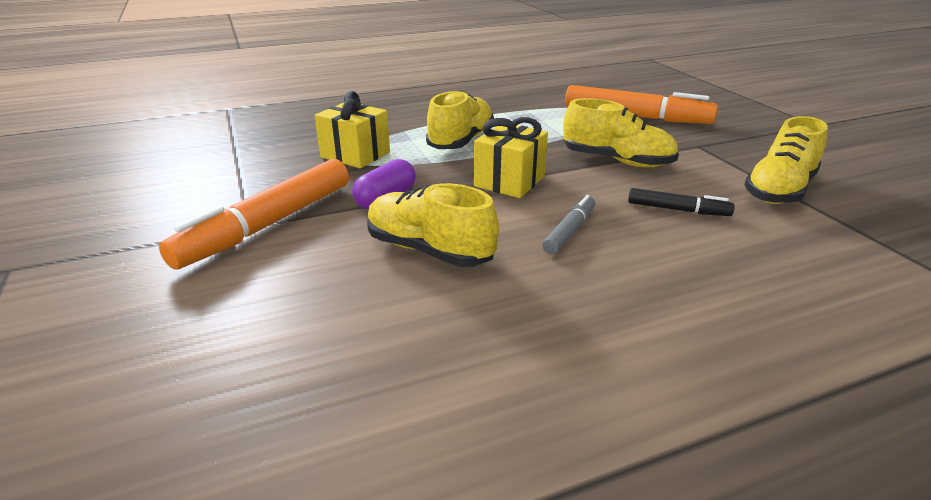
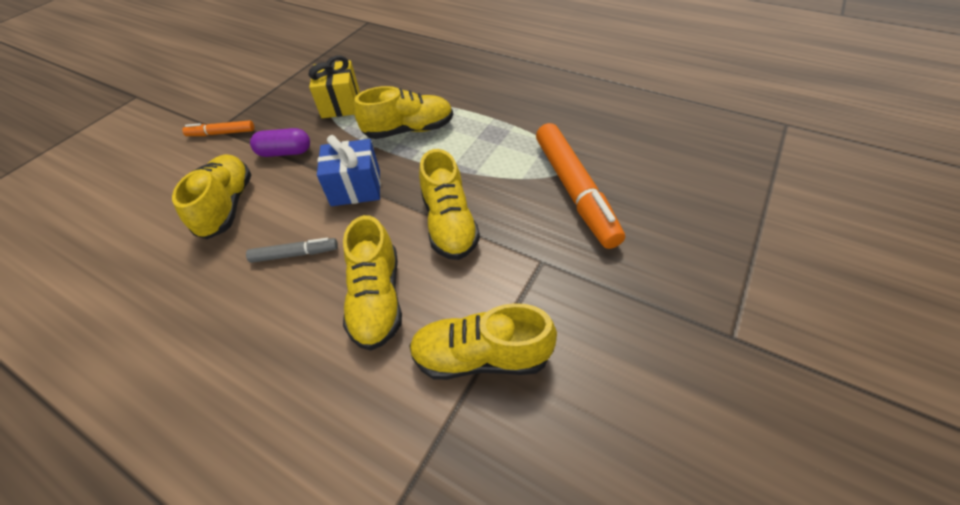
camera: 55 degrees right, 20 degrees up
orange marker [159,159,349,270] -> orange marker [182,120,254,136], size x0.49
yellow gift [474,117,548,198] -> blue gift [317,135,381,206]
black marker [628,188,735,216] -> yellow shoe [343,215,402,351]

